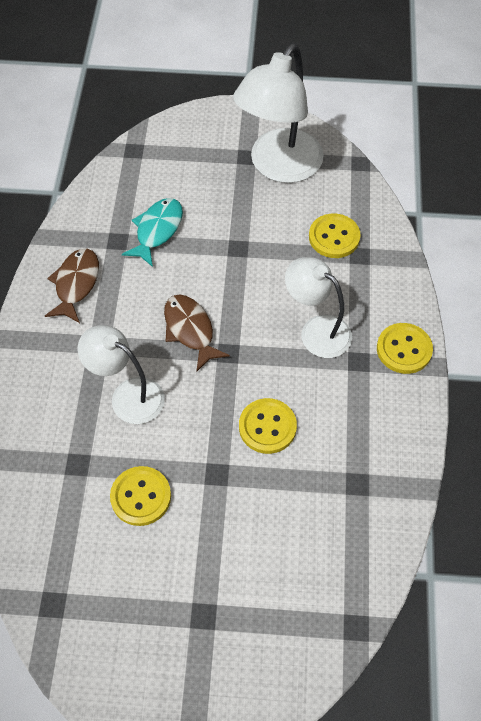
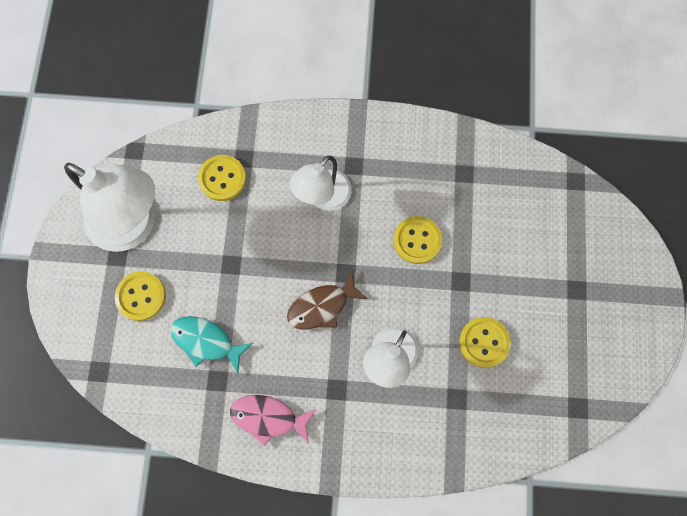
camera: 90 degrees left, 15 degrees up
brown fish [45,248,99,323] -> pink fish [230,395,316,446]
yellow button [377,323,433,374] -> yellow button moved to [115,271,166,321]

